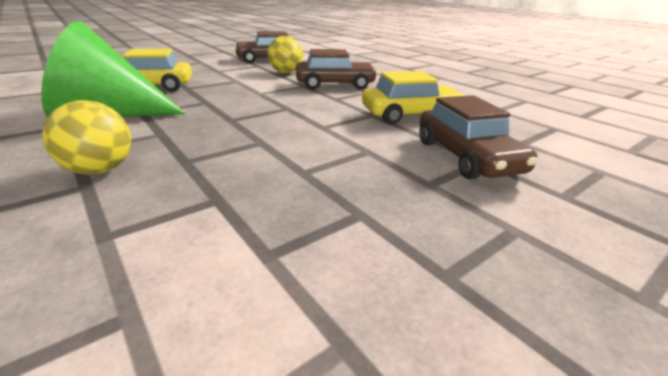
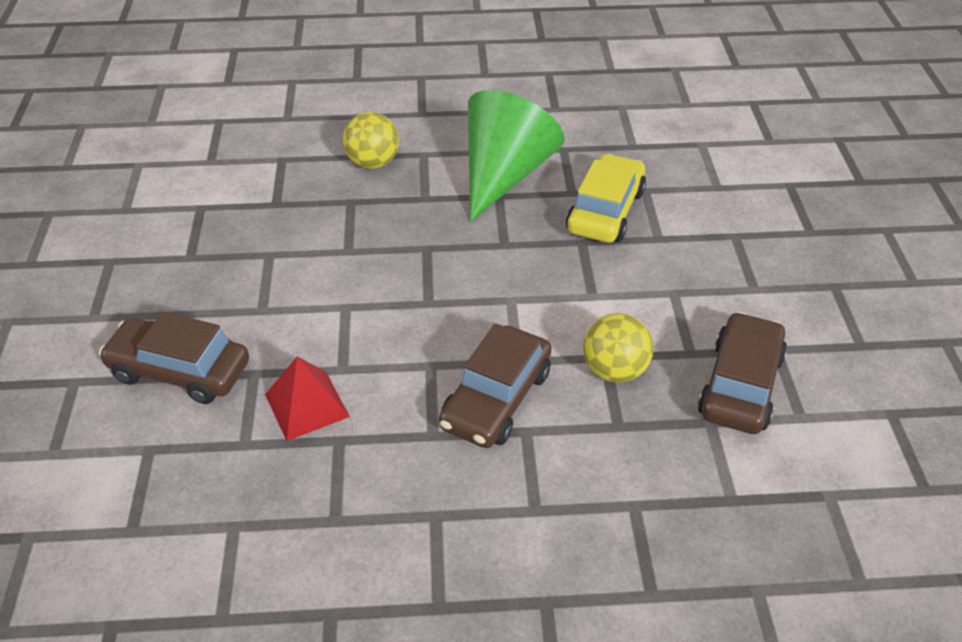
camera: 125 degrees right, 15 degrees up
yellow car [362,71,465,124] -> red pyramid [265,356,350,441]

